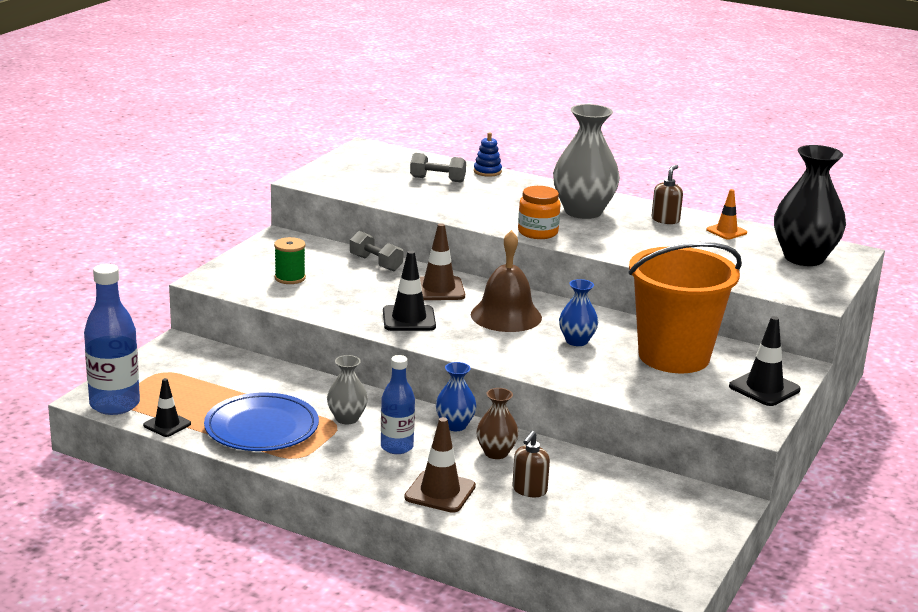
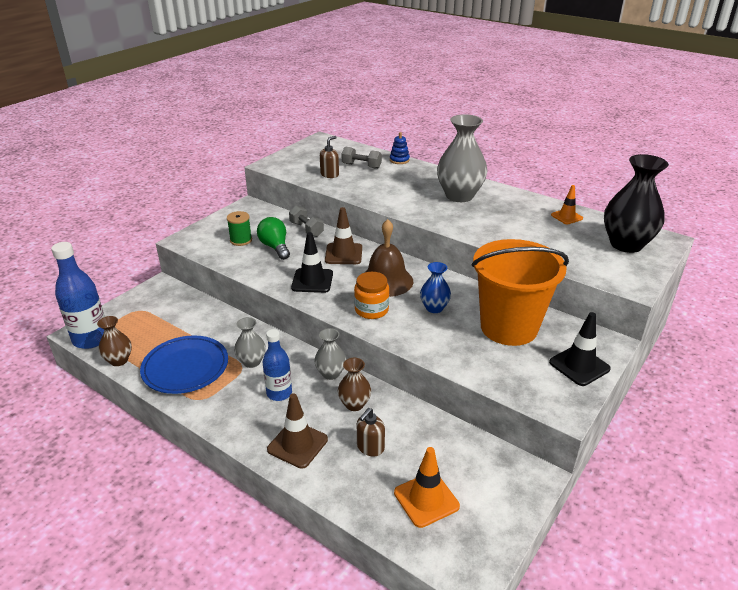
camera: 10 degrees right, 10 degrees up
black traffic cone [143,378,191,437] -> brown vase [97,316,132,366]
blue vase [436,362,477,431] -> grey vase [314,328,346,380]
orange jar [518,186,561,239] -> orange jar moved to [354,272,389,319]
brown soap dispenser [652,165,683,224] -> brown soap dispenser moved to [320,136,339,178]
none -> green light bulb [257,217,290,260]
none -> orange traffic cone [394,447,460,528]

